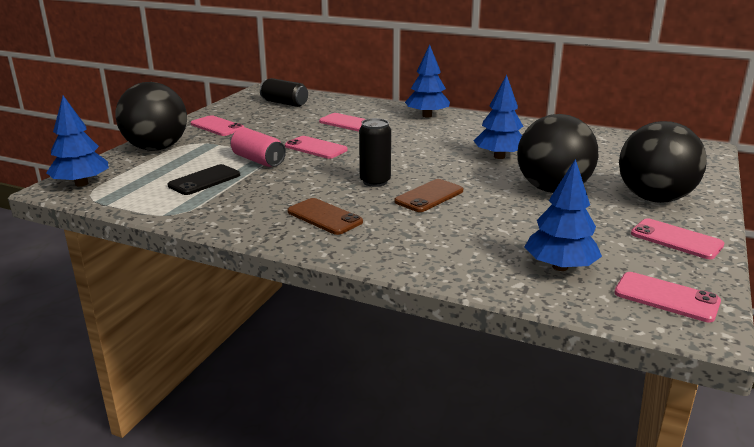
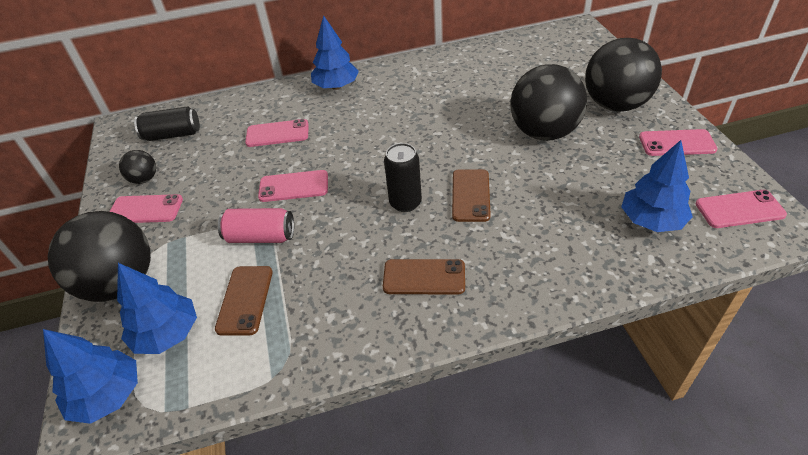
camera: 35 degrees left, 20 degrees up
black phone [167,164,240,195] -> brown phone [215,266,273,335]
blue tree [474,75,523,159] -> blue tree moved to [117,263,197,354]
none -> black ball [119,150,156,184]

